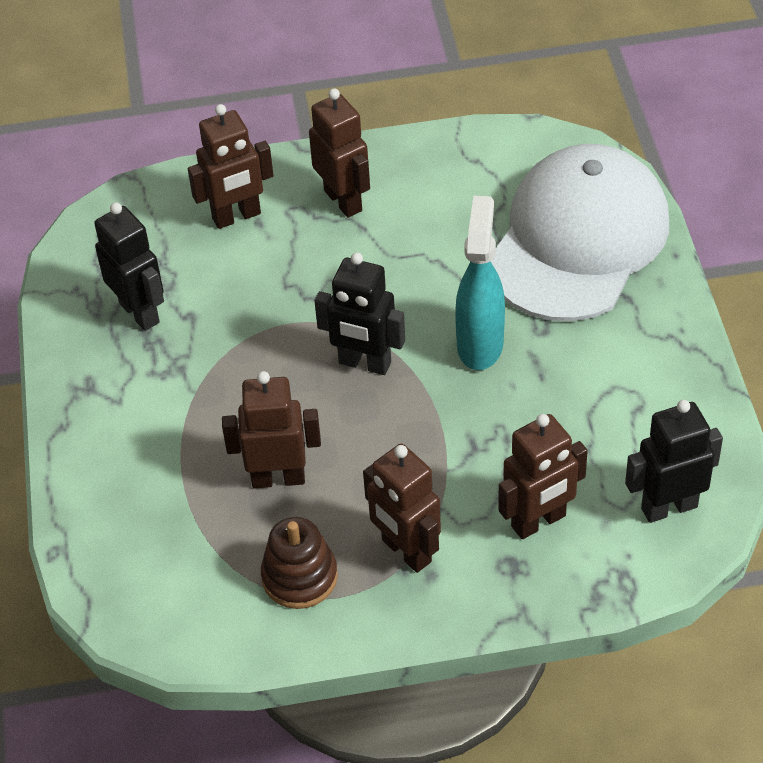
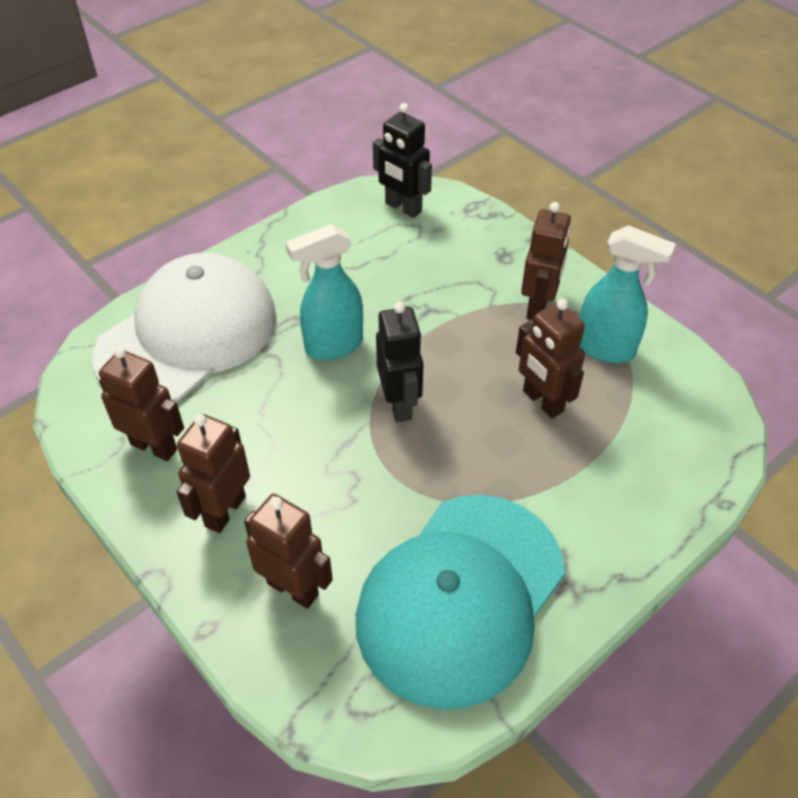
camera: 125 degrees left, 0 degrees up
black robot [94,202,164,331] -> turquoise cap [356,495,565,710]
brown stacking toy [261,517,338,609] -> turquoise spray bottle [579,225,676,363]
white cap [491,144,669,321] -> white cap turned 135 degrees clockwise [92,253,277,402]
brown robot [498,414,588,539] -> brown robot moved to [99,346,184,461]

